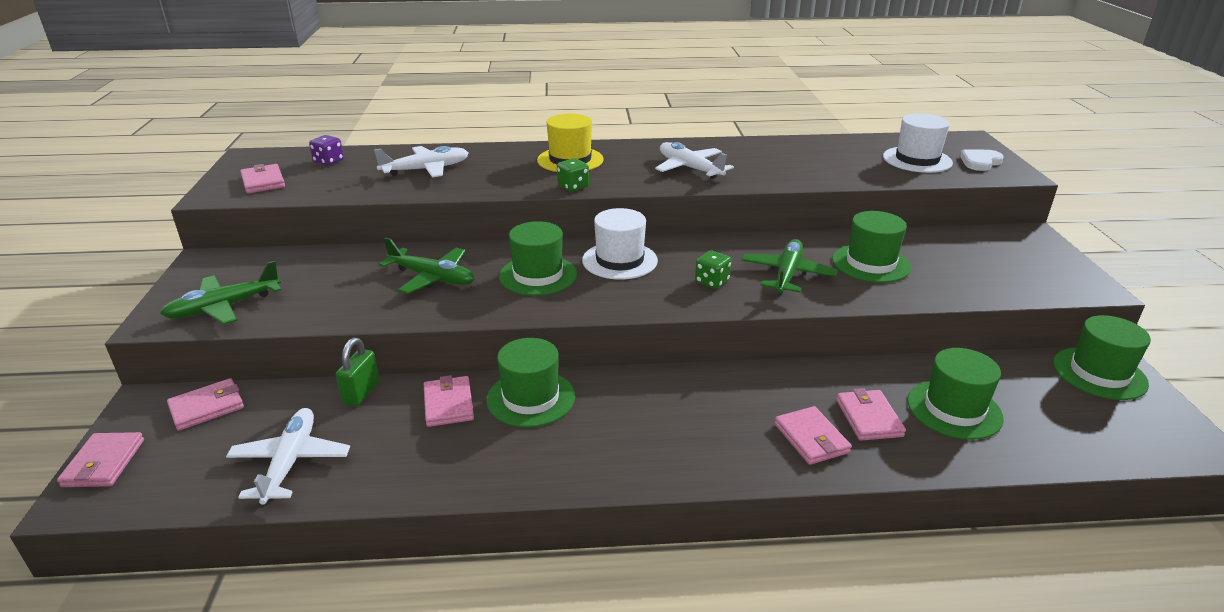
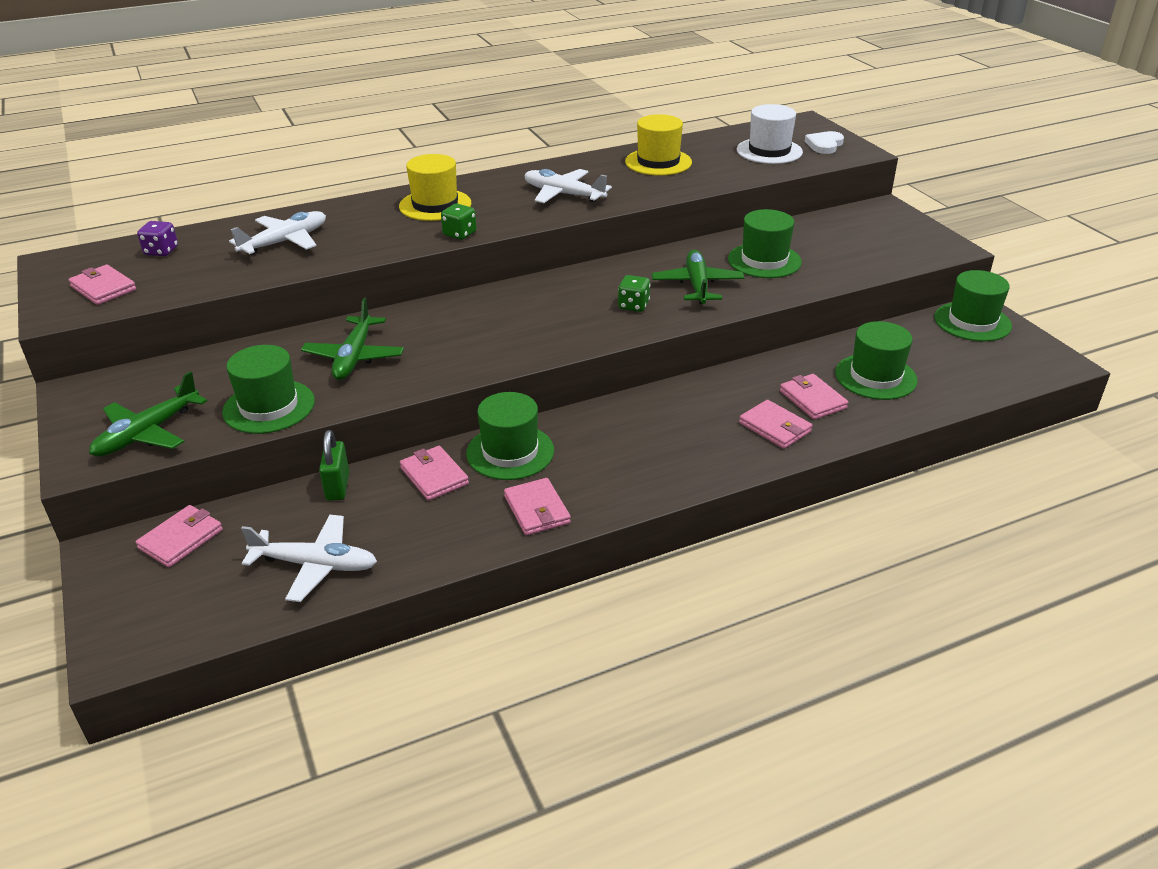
camera: 20 degrees left, 5 degrees up
pink wallet [57,432,144,487] -> pink wallet moved to [504,478,571,535]
white plane [226,408,350,505] -> white plane turned 120 degrees clockwise [241,515,377,602]
green plane [378,237,475,294] -> green plane turned 90 degrees clockwise [301,298,404,380]
green hat [499,221,577,296] -> green hat moved to [222,345,315,434]
white hat [582,208,658,280] -> none
none -> yellow hat [625,114,692,176]

